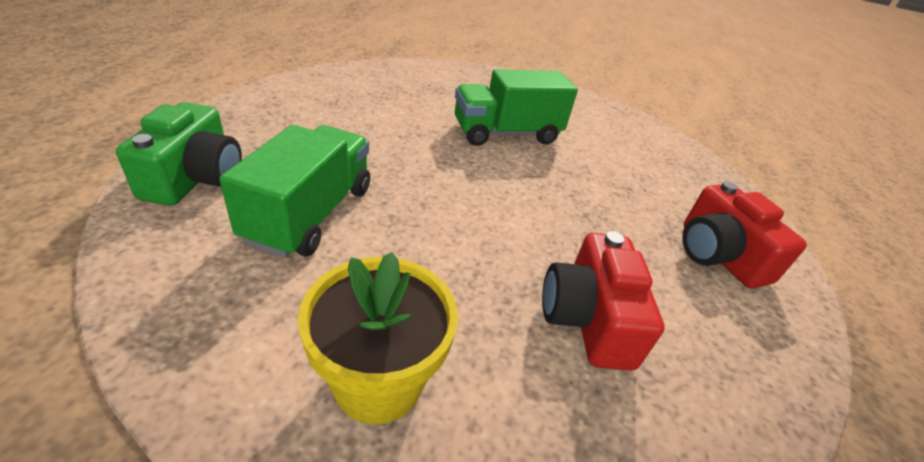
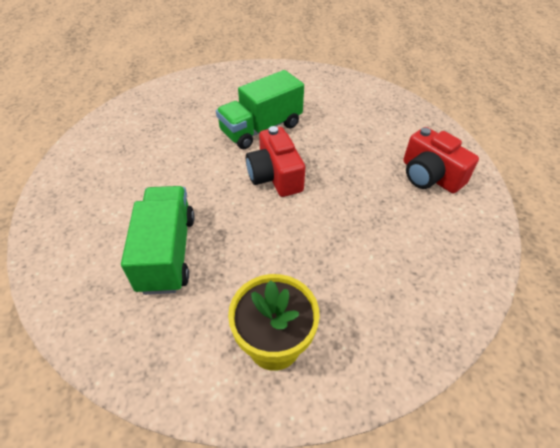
camera: 15 degrees left, 10 degrees up
green camera [116,102,242,206] -> none
red camera [542,231,665,371] -> red camera moved to [246,126,305,197]

